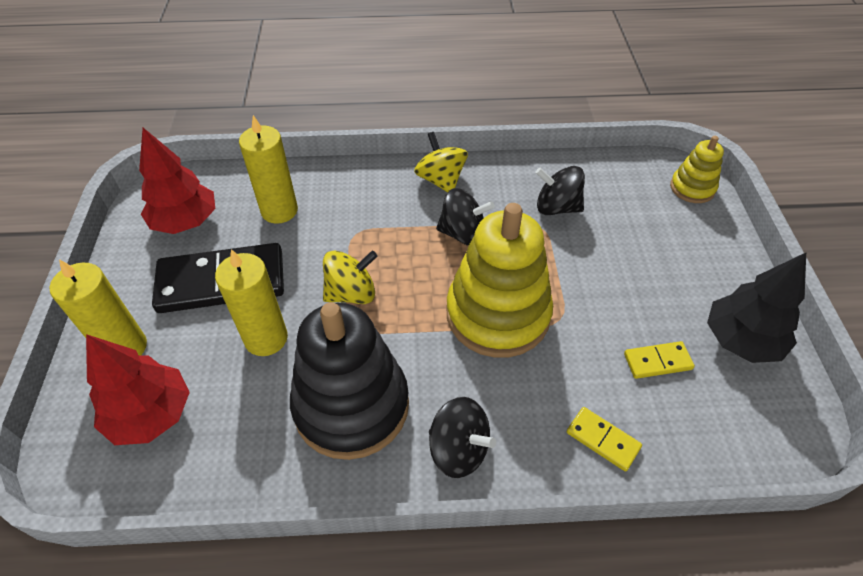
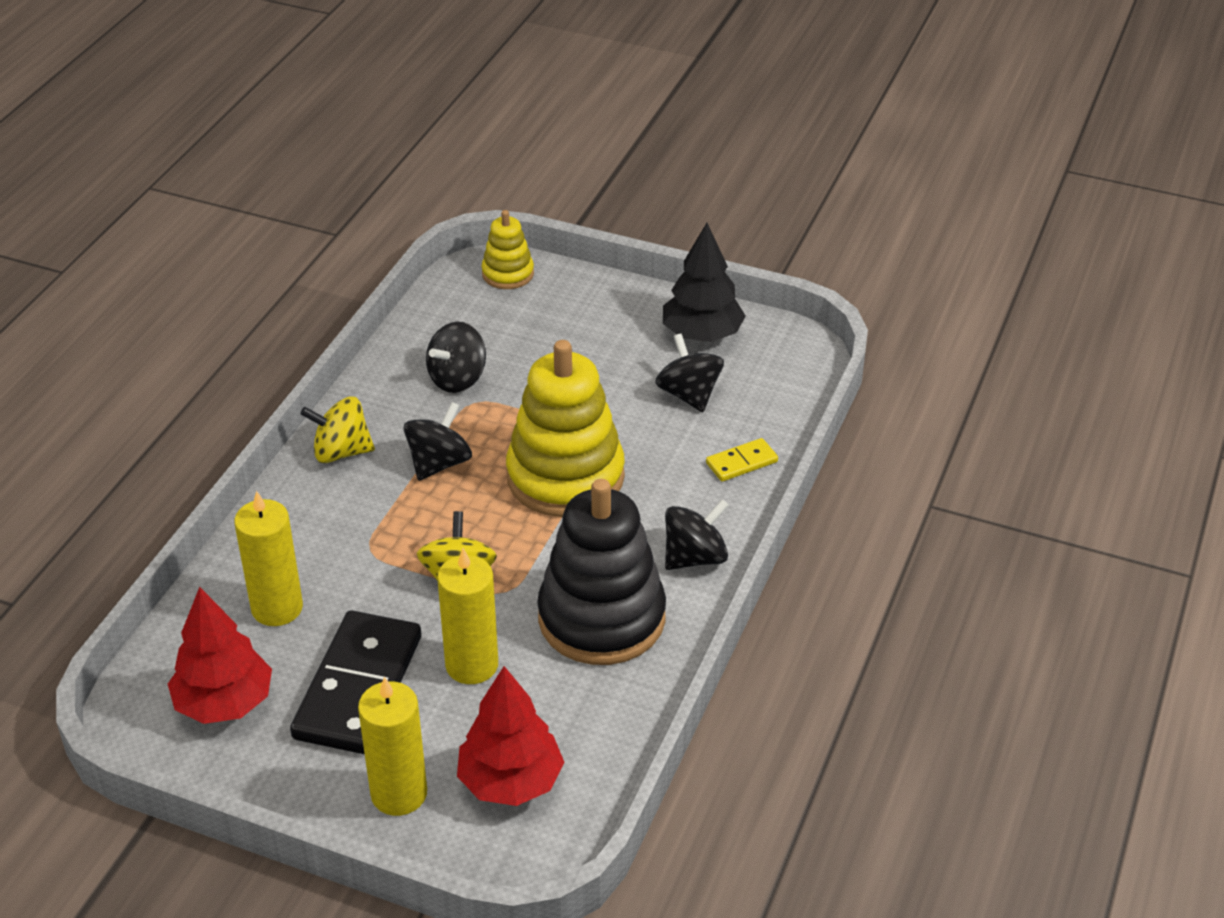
camera: 65 degrees left, 10 degrees down
yellow domino [624,341,695,379] -> black spinning top [655,334,724,412]

